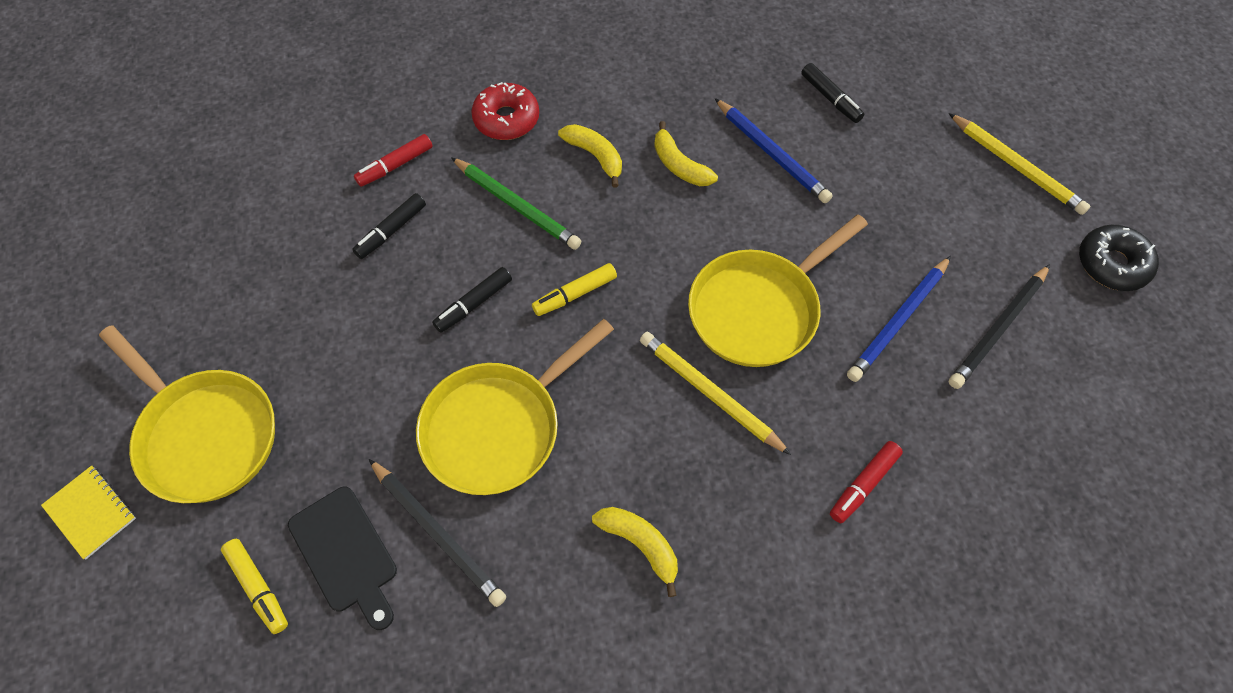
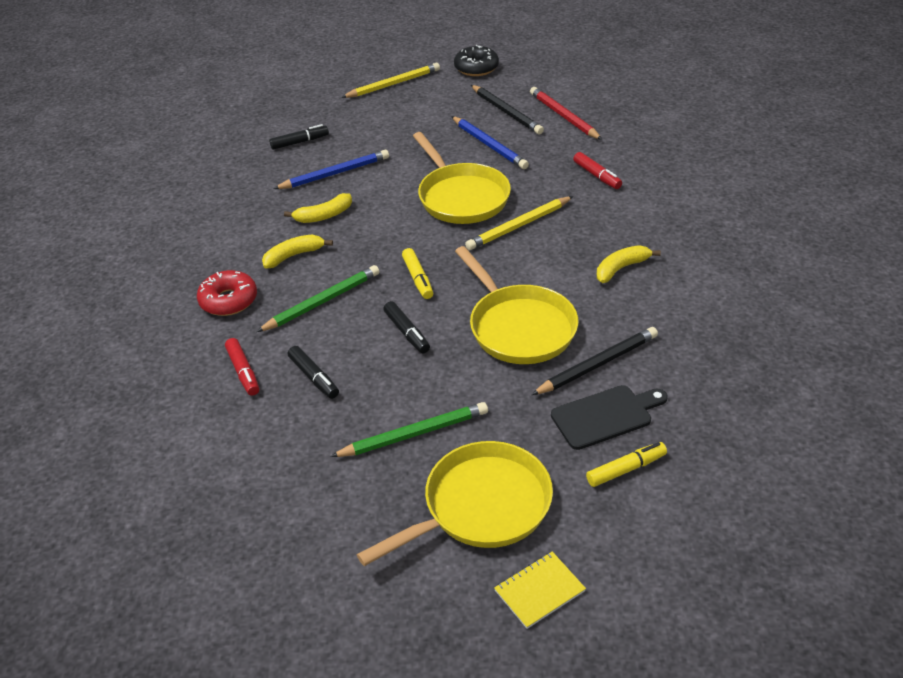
camera: 75 degrees left, 20 degrees down
none -> green pencil [330,402,488,457]
none -> red pencil [530,87,602,140]

